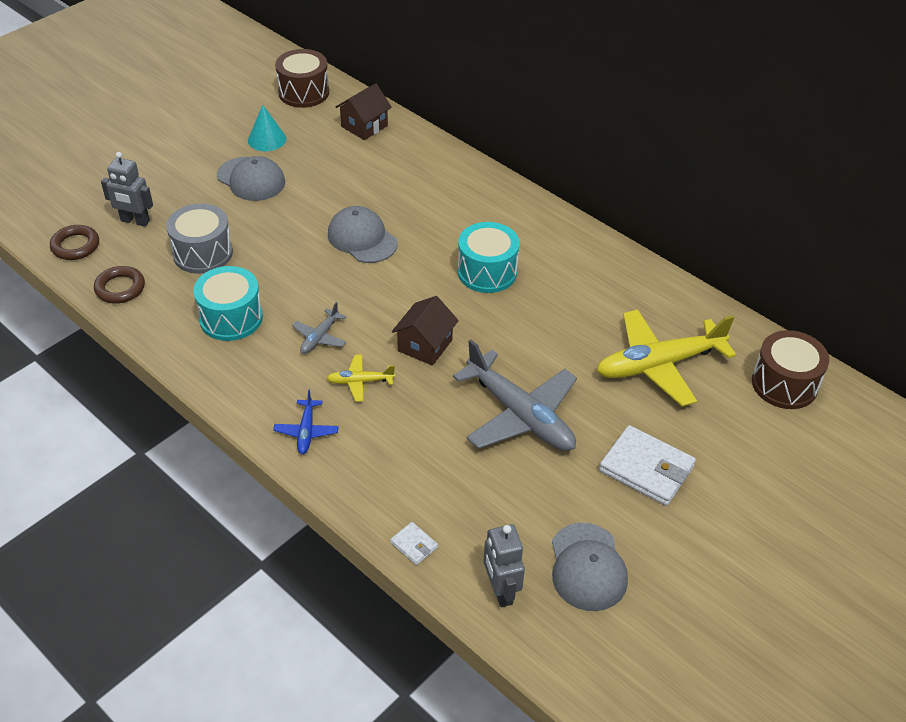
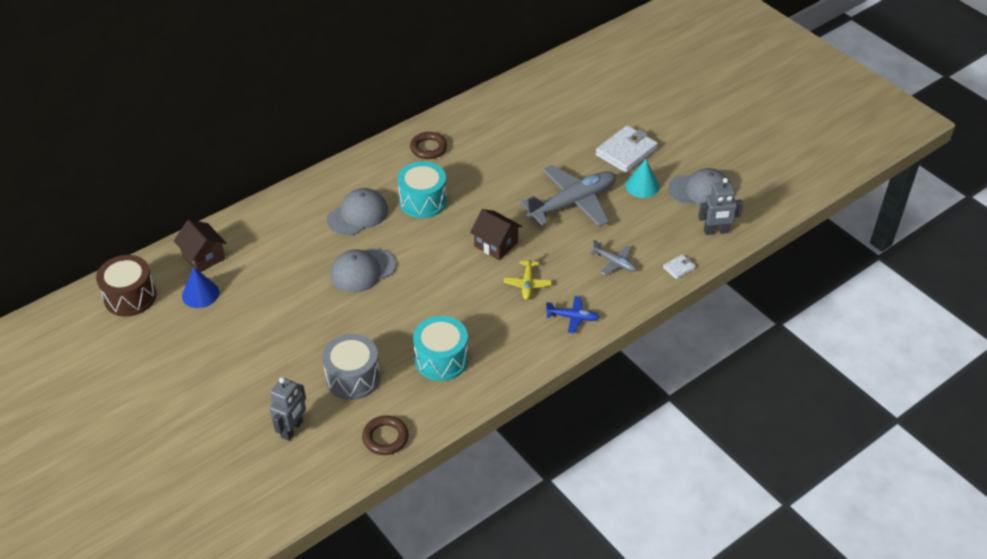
camera: 80 degrees left, 0 degrees up
brown ring [50,225,99,260] -> brown ring moved to [410,132,447,159]
grey cap [217,156,285,201] -> grey cap moved to [327,188,388,236]
turquoise cone [248,105,286,151] -> turquoise cone moved to [625,159,660,198]
grey plane [292,302,346,354] -> grey plane moved to [589,240,637,275]
yellow plane [597,310,736,406] -> none
brown drum [752,330,829,409] -> none
none -> blue cone [182,267,219,308]

